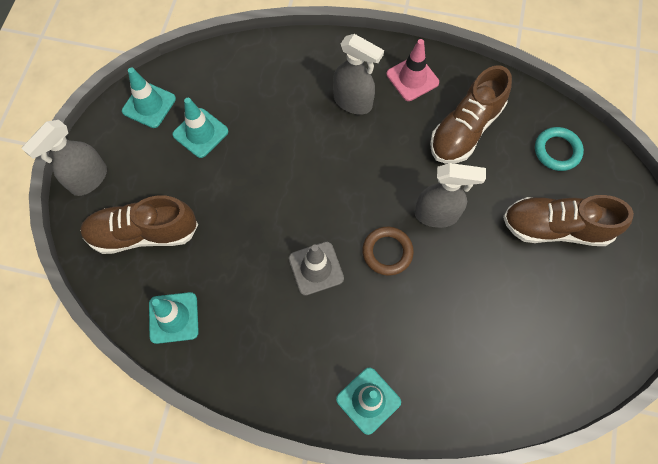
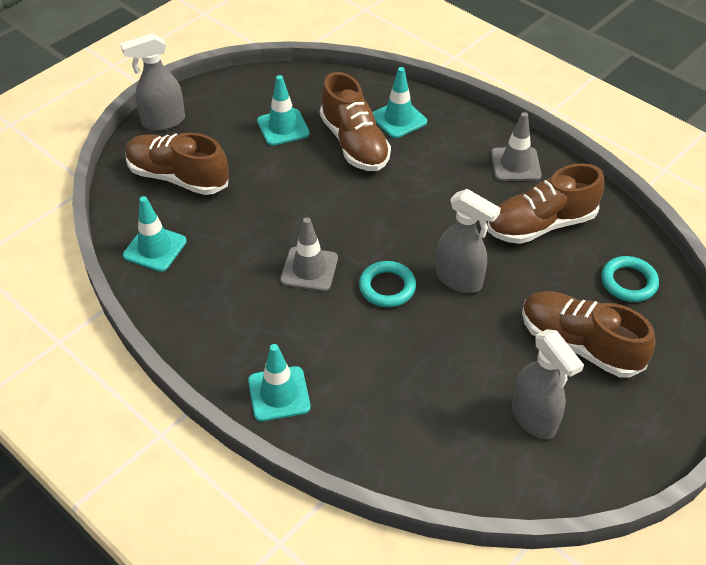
camera: 30 degrees right, 20 degrees down
turquoise traffic cone [122,68,176,128] -> turquoise traffic cone moved to [373,67,427,138]
grey spray bottle [333,34,384,115] -> grey spray bottle moved to [512,329,584,439]
brown ring [362,227,414,275] -> turquoise ring [359,261,416,307]
pink traffic cone [386,39,439,101] -> grey traffic cone [491,112,541,181]
none -> brown shoe [320,72,391,171]

